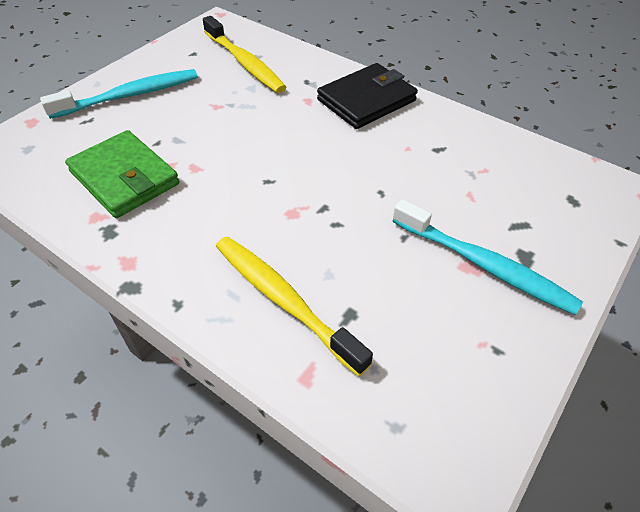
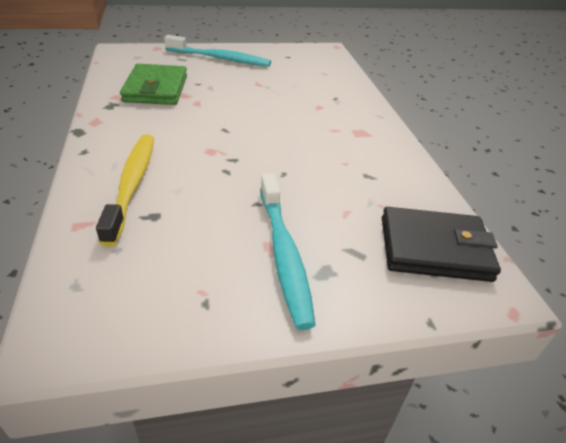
camera: 40 degrees right, 10 degrees down
yellow toothbrush [203,16,286,93] -> none
black wallet [317,63,418,129] -> black wallet moved to [382,207,501,282]

